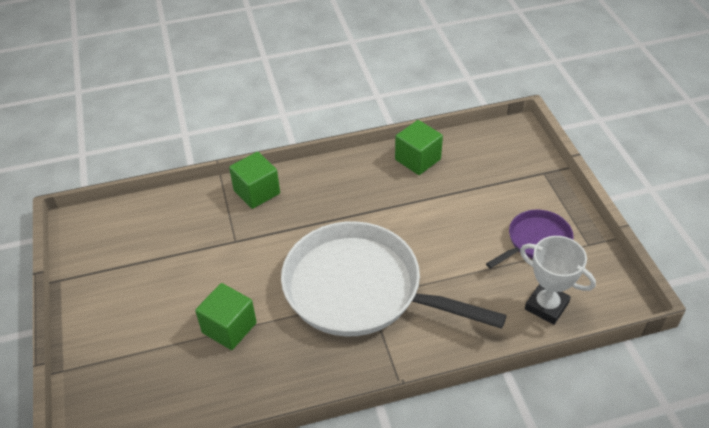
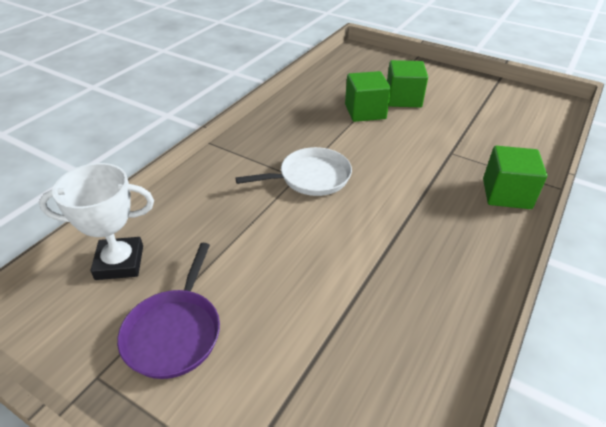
camera: 135 degrees right, 5 degrees down
white pan [281,221,507,336] -> white pan [235,147,352,196], size x0.48
green cube [395,120,443,175] -> green cube moved to [387,60,428,107]

